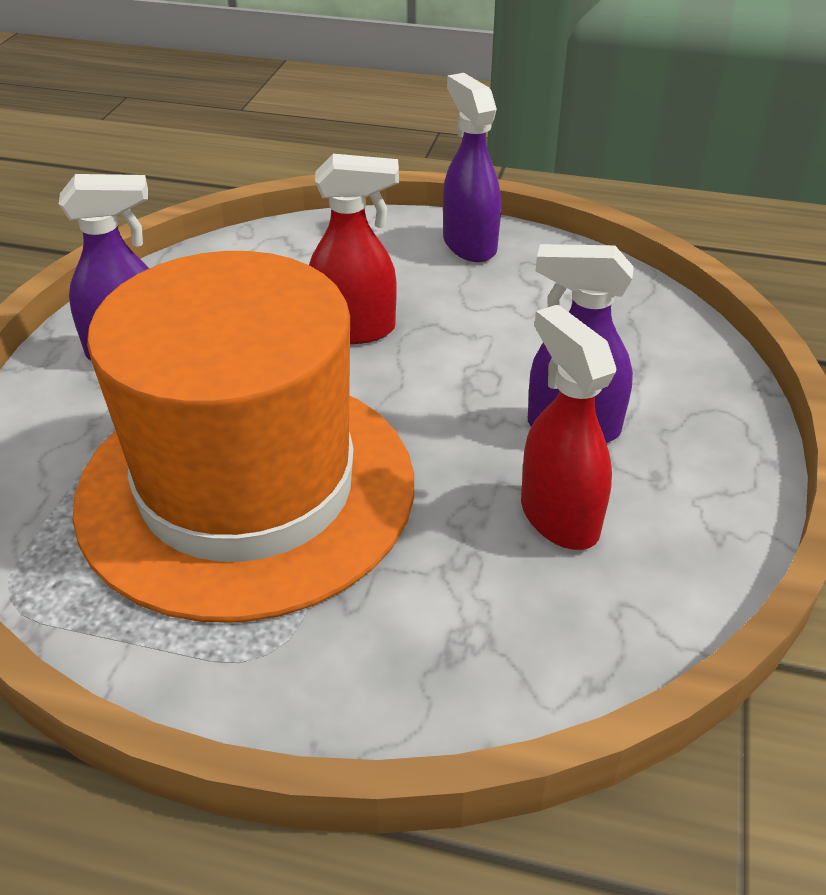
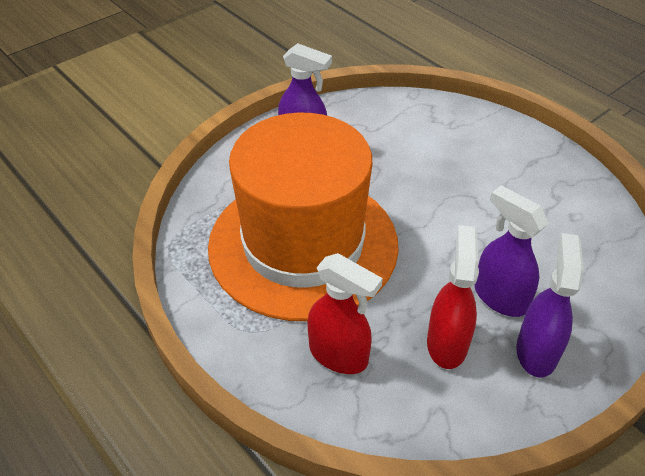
camera: 35 degrees right, 5 degrees up
red spray bottle [309,154,399,344] -> red spray bottle moved to [307,253,383,374]
purple spray bottle [443,73,501,262] -> purple spray bottle moved to [516,233,584,377]

